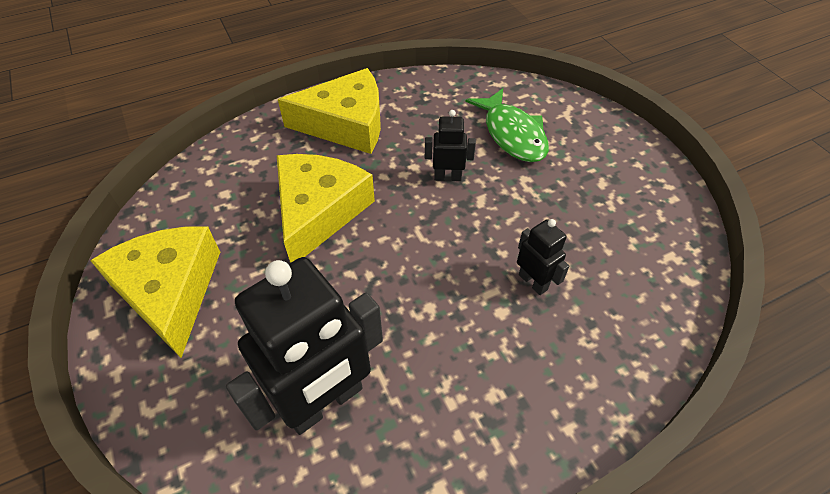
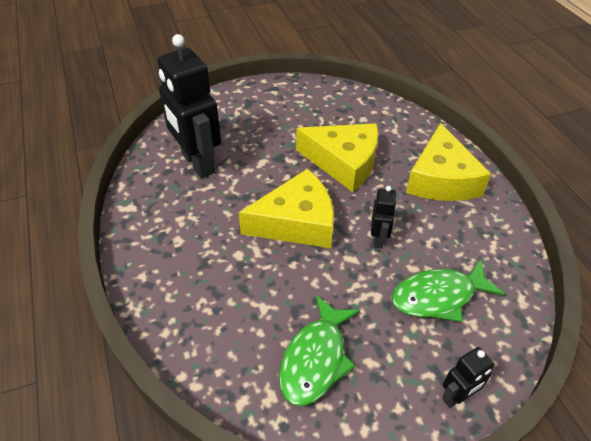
camera: 95 degrees right, 5 degrees down
yellow cheese [90,226,220,358] -> yellow cheese moved to [239,169,334,248]
black robot [517,219,569,295] -> black robot moved to [443,347,495,408]
none -> green fish [279,295,360,406]

